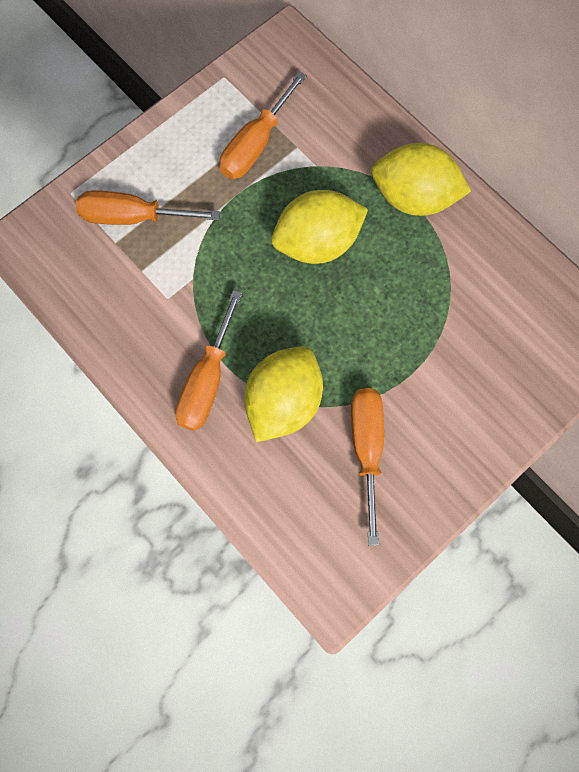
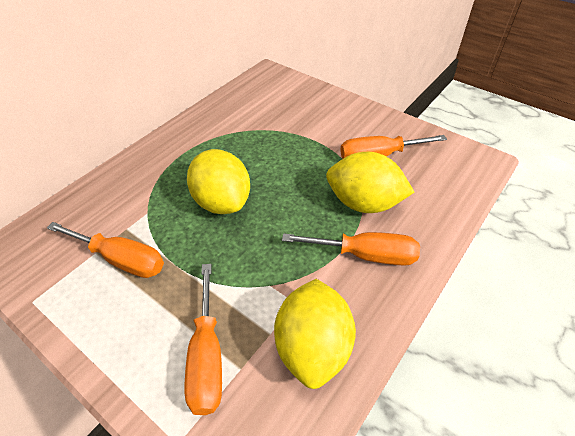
camera: 100 degrees left, 25 degrees down
yellow lemon [371,143,471,216] -> yellow lemon moved to [274,279,356,389]

